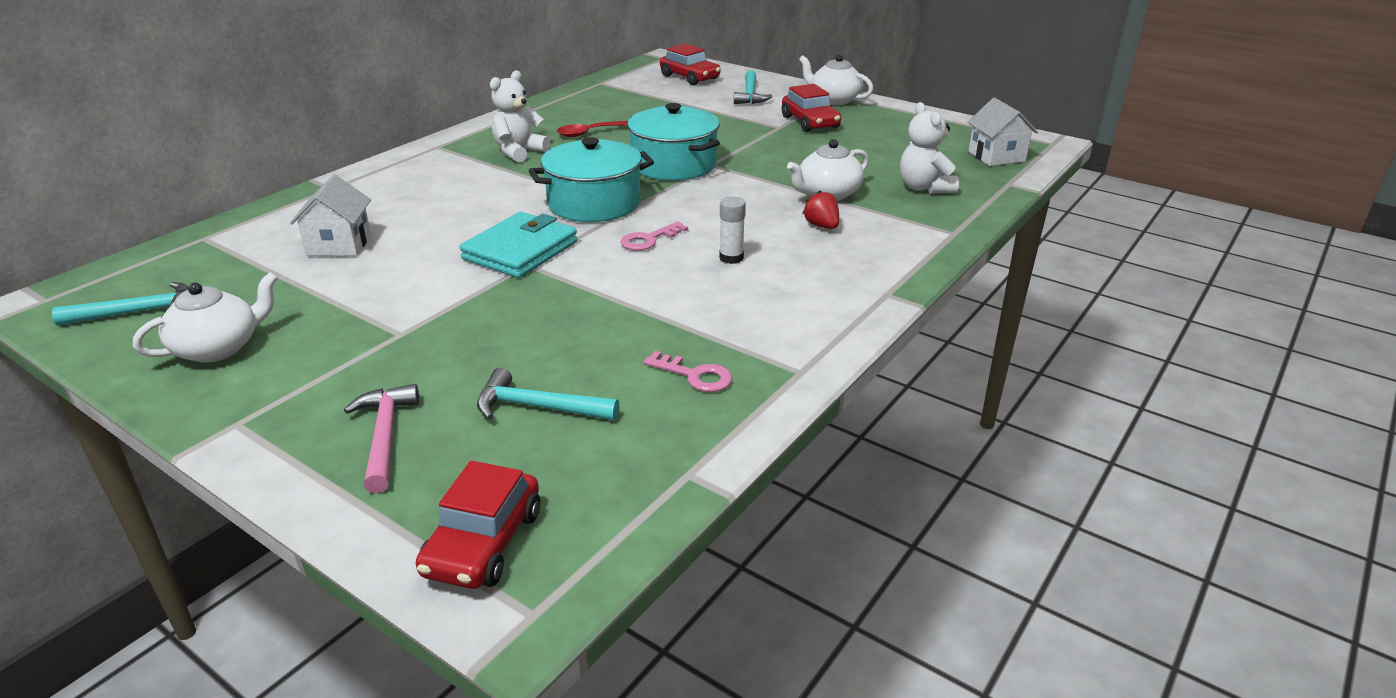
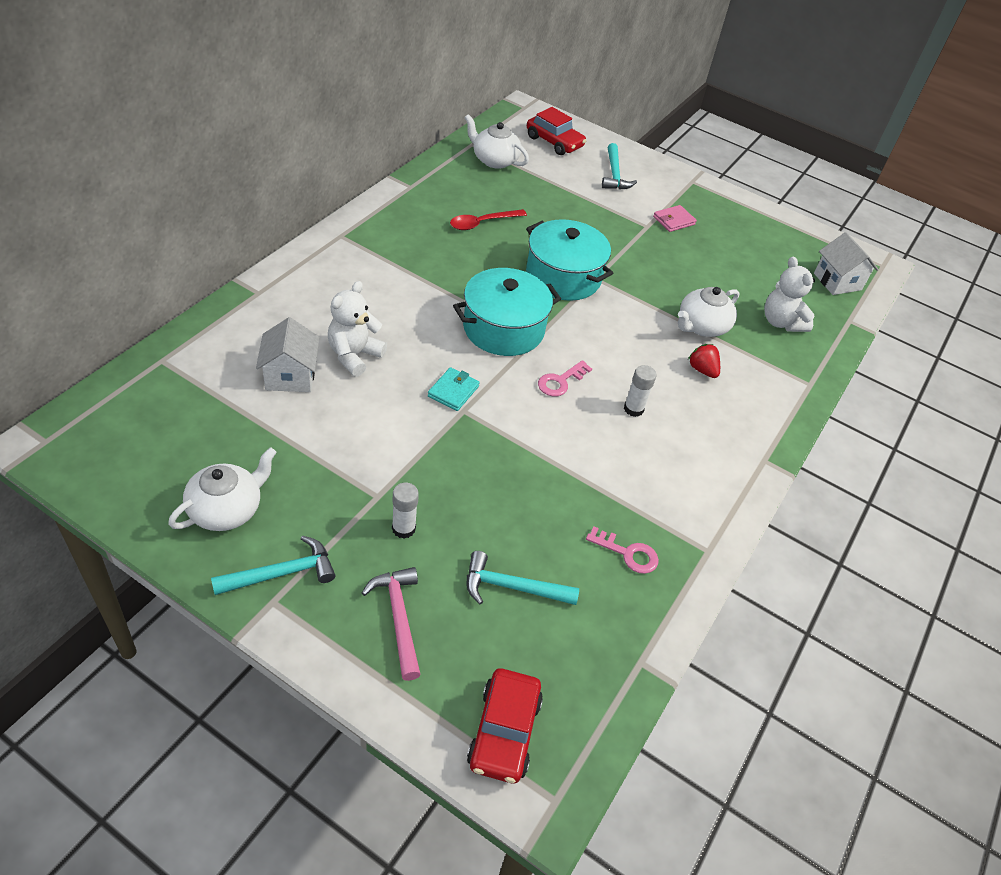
camera: 10 degrees left, 15 degrees up
turquoise hammer [52,282,188,326] -> turquoise hammer moved to [211,536,335,595]
turquoise wallet [460,212,578,278] -> turquoise wallet [428,367,480,411], size x0.54
white teddy bear [490,70,550,162] -> white teddy bear moved to [328,281,387,377]
red car [782,84,841,132] -> pink wallet [653,205,697,232]
white teapot [799,54,873,105] -> white teapot moved to [464,114,529,169]
none -> white glue stick [392,483,419,539]

